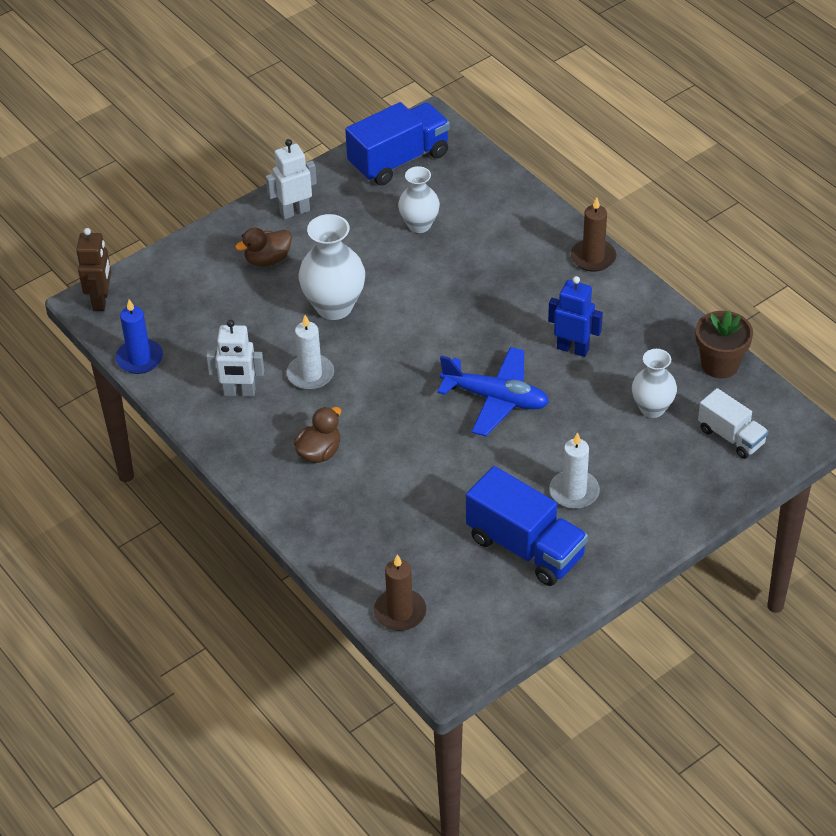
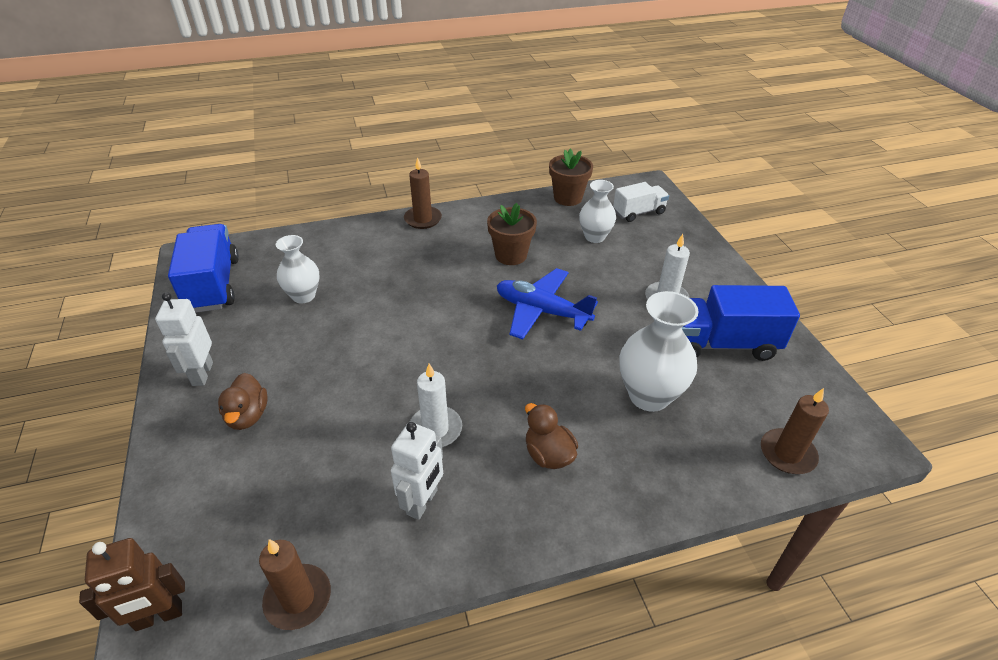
camera: 70 degrees left, 5 degrees down
brown robot [76,228,111,311] -> brown robot turned 135 degrees clockwise [79,538,185,631]
blue candle [116,299,163,374] -> brown candle [259,539,331,630]
white vase [298,214,365,320] -> white vase moved to [619,291,699,412]
blue plane [437,347,549,436] -> blue plane turned 105 degrees counterclockwise [497,268,598,340]
blue truck [466,466,588,586] -> blue truck turned 150 degrees counterclockwise [682,285,800,361]
blue robot [548,276,603,357] -> brown flower pot [487,203,537,265]

